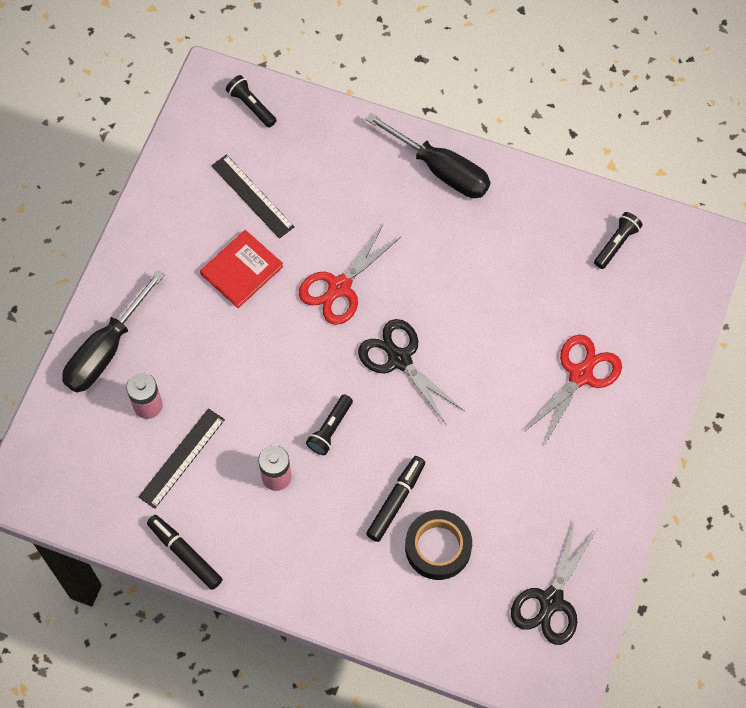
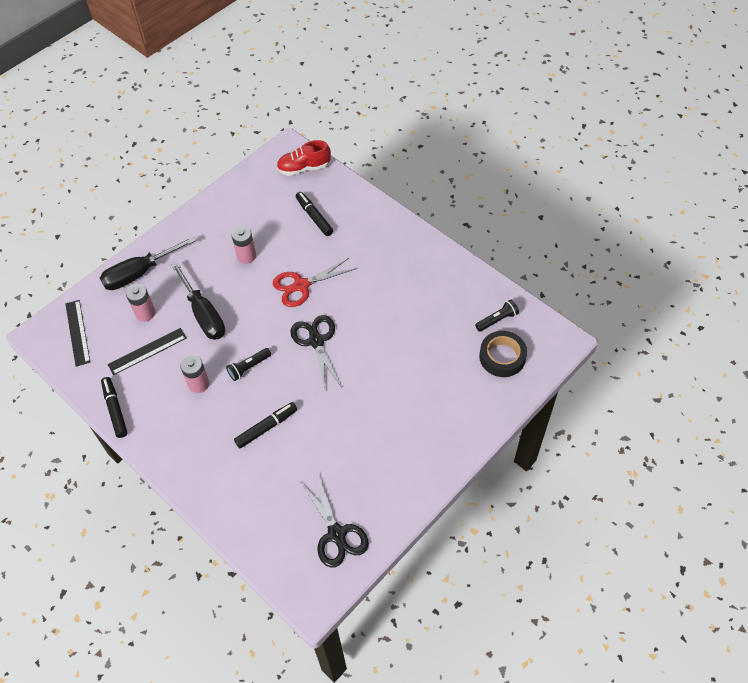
camera: 25 degrees right, 10 degrees down
red book [200,230,283,308] -> pink battery [231,226,256,264]
black ruler [211,154,294,239] -> black ruler moved to [65,300,90,366]
black flashlight [226,75,277,128] -> red shoe [277,140,331,176]
black screwdriver [365,113,490,198] -> black screwdriver moved to [171,261,225,340]
black tape [405,510,472,580] -> black tape moved to [479,331,527,377]
black scissors [511,519,597,645] -> black scissors turned 75 degrees counterclockwise [301,473,369,568]
red scissors [524,334,622,444] -> none
none -> black marker [296,192,333,236]

